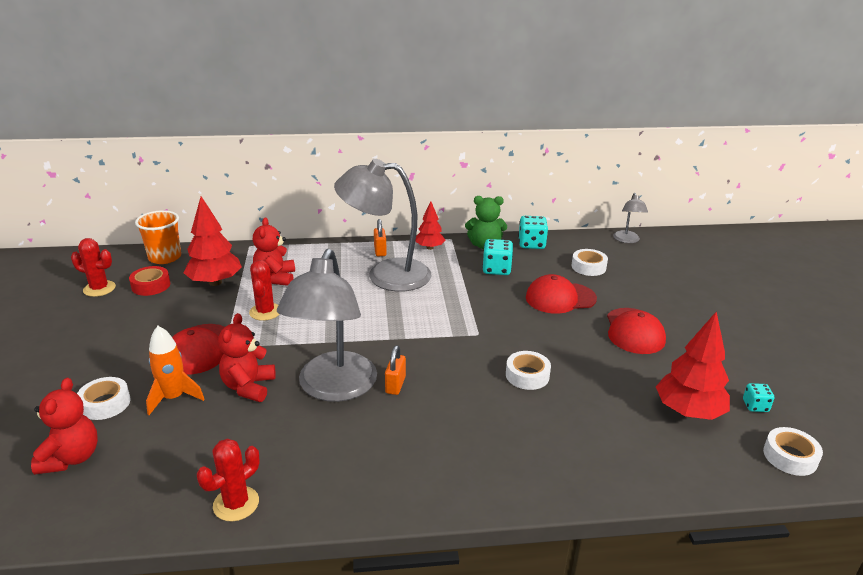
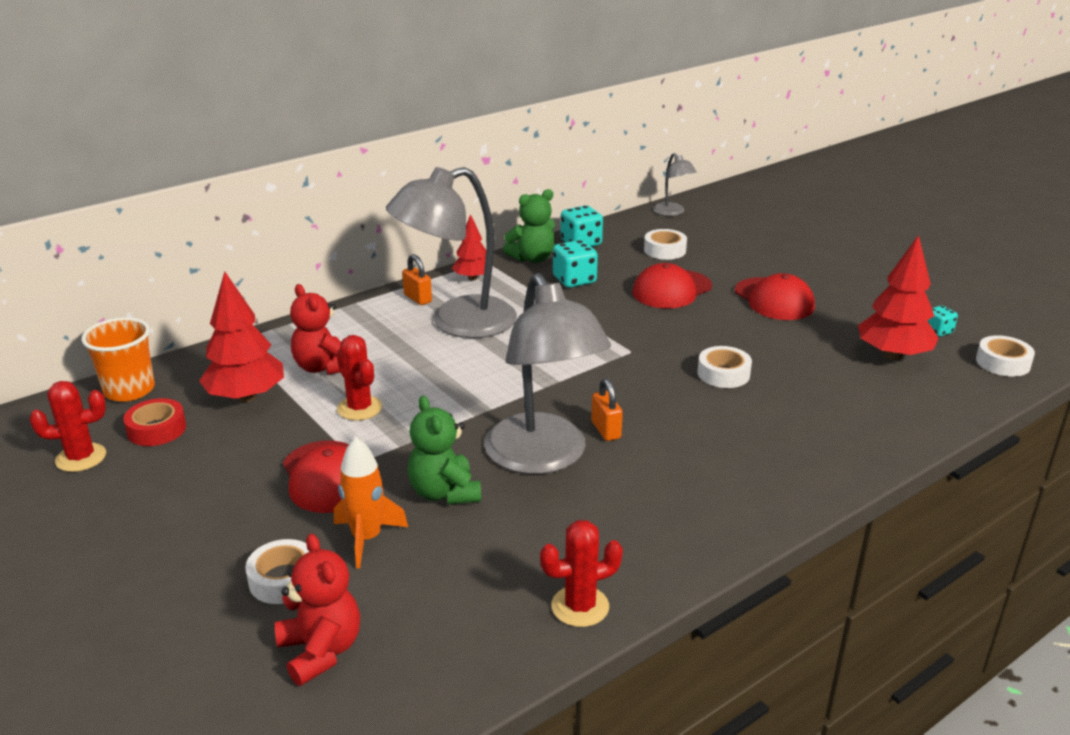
camera: 30 degrees left, 0 degrees up
red cactus [197,439,260,522] -> red cactus turned 60 degrees clockwise [540,520,623,627]
red teddy bear [218,313,276,402] -> green teddy bear [408,396,481,505]

